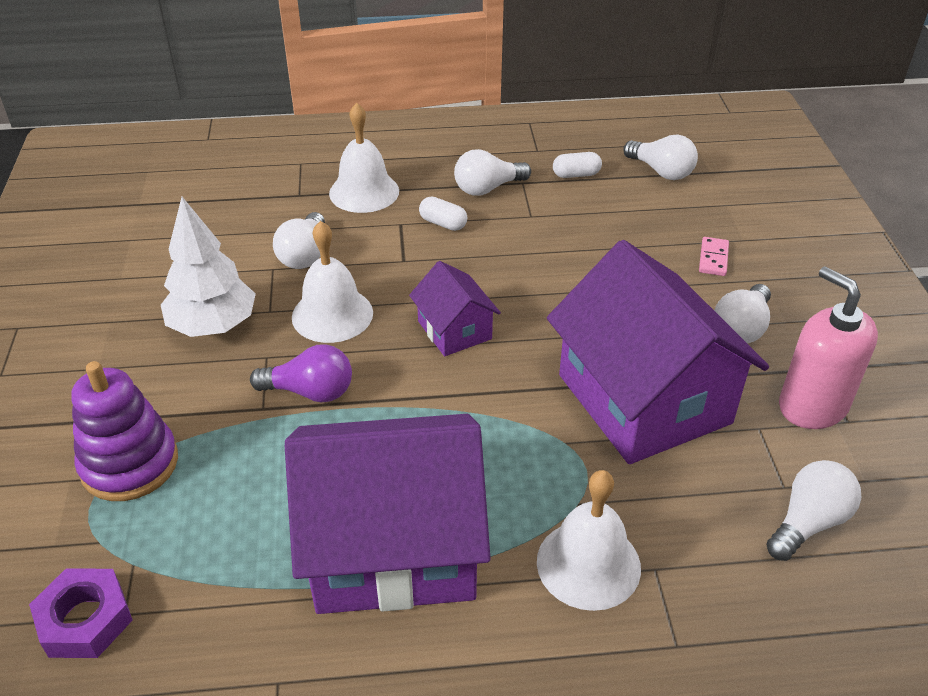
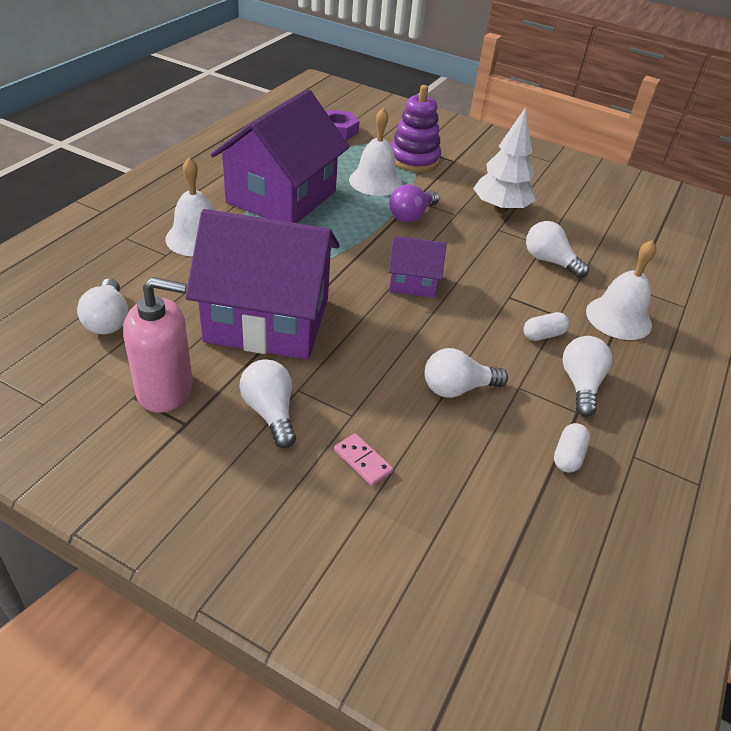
camera: 120 degrees right, 0 degrees up
white bell [292,221,373,343] -> white bell moved to [349,108,402,196]
white light bulb [623,134,698,180] -> white light bulb moved to [424,348,508,398]

